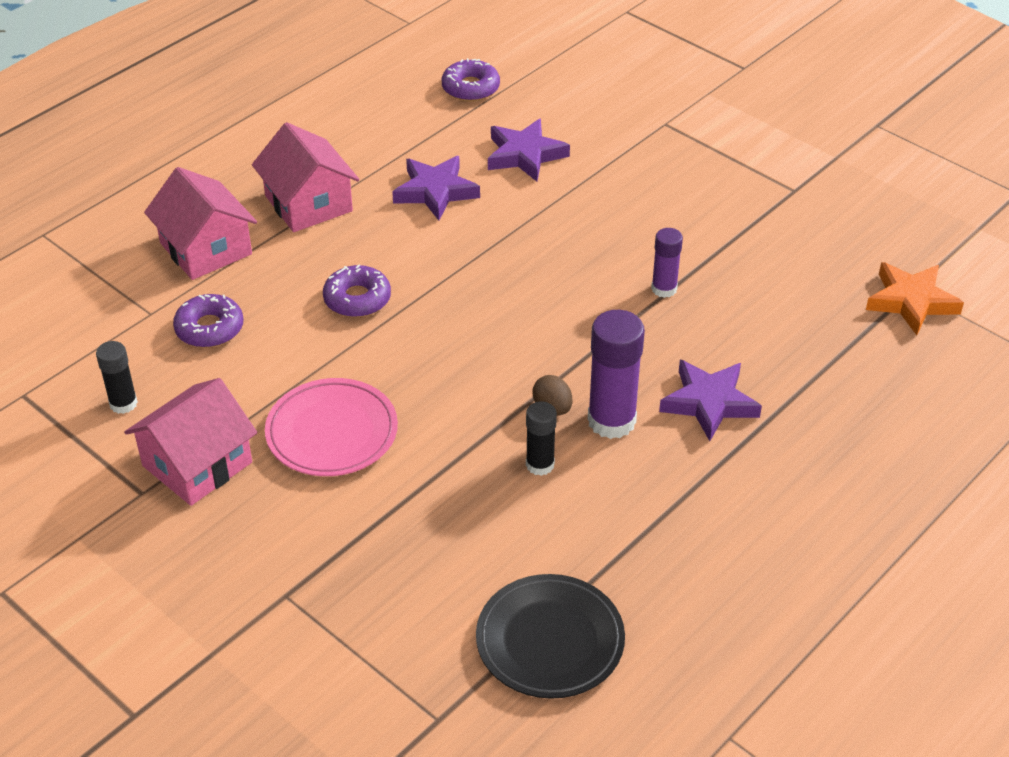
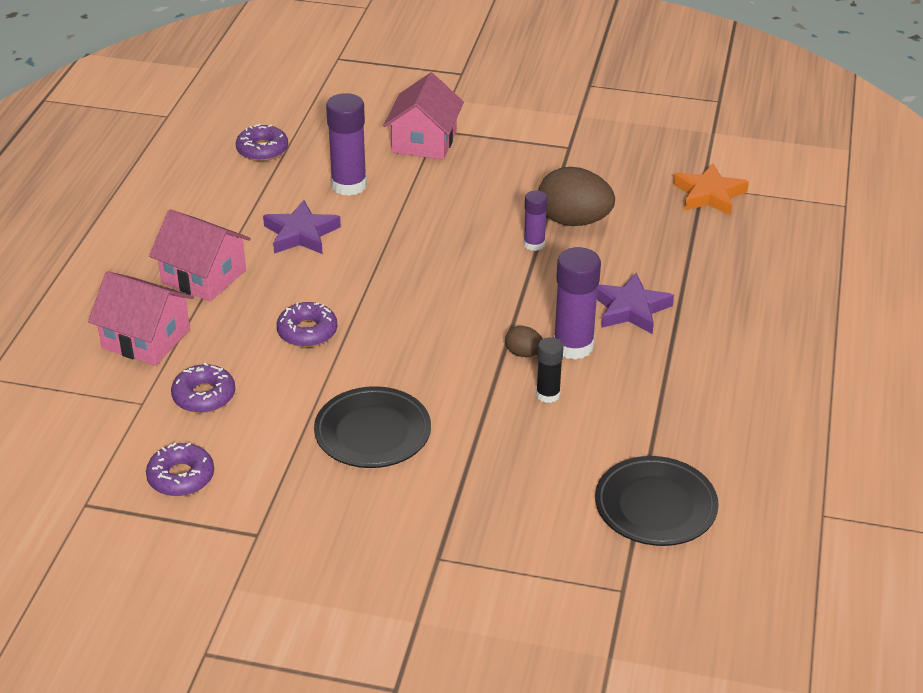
camera: 30 degrees left, 5 degrees down
black glue stick [96,341,138,414] -> purple donut [146,442,214,496]
pink house [124,378,257,506] -> pink house moved to [383,72,464,160]
pink plate [265,378,398,476] -> black plate [314,386,431,468]
purple star [488,119,570,181] -> purple glue stick [326,93,367,196]
none -> brown egg [538,167,615,226]

